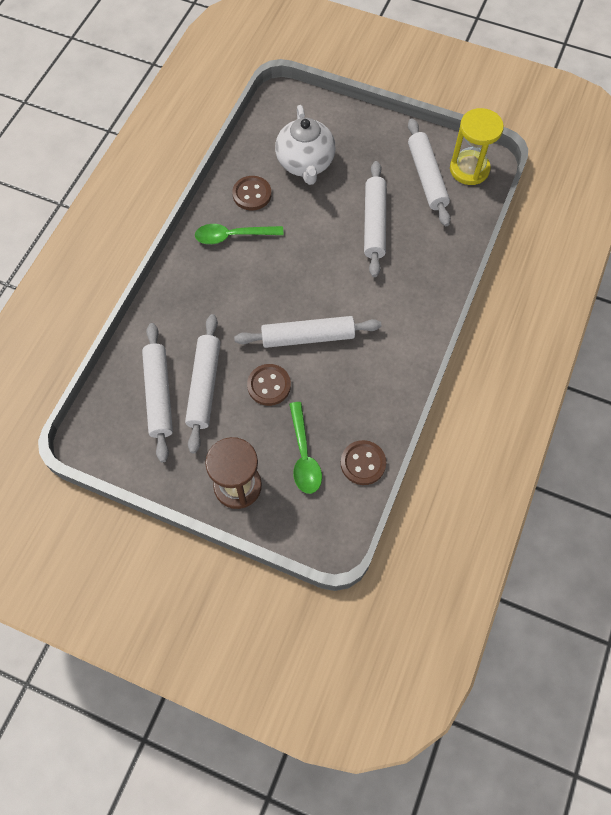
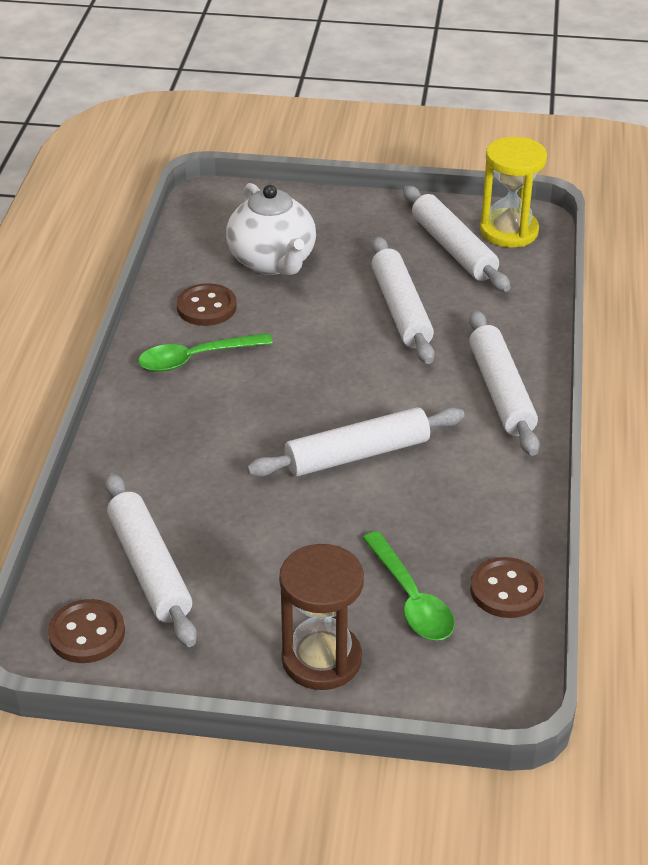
camera: 15 degrees left, 25 degrees down
white rolling pin [185,314,221,453] -> white rolling pin moved to [469,310,540,456]
brown button [247,364,291,406] -> brown button moved to [48,599,125,663]

